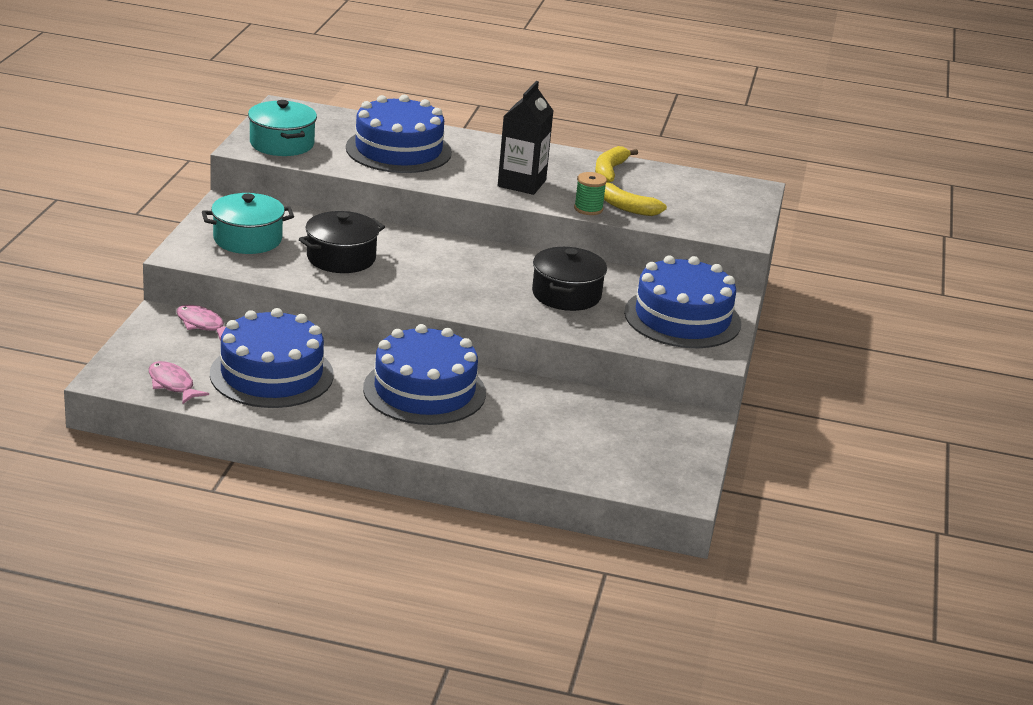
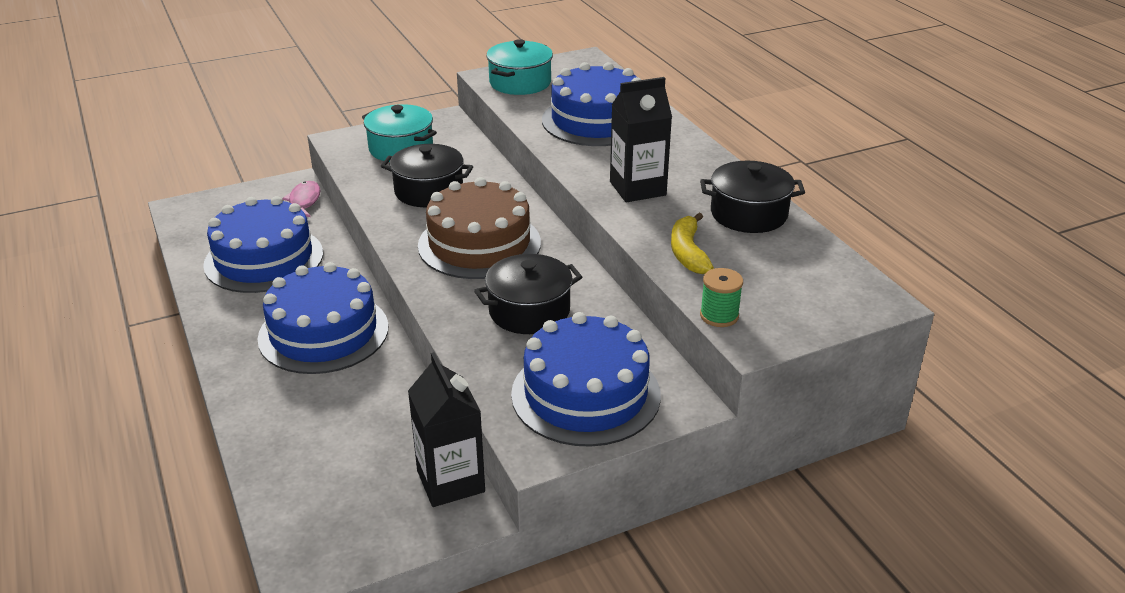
camera: 55 degrees right, 5 degrees up
pink fish [149,361,209,404] -> none
green spool [574,172,607,215] -> green spool moved to [700,268,743,327]
yellow banana [595,146,638,183] -> black pot [700,161,805,233]
none -> black carton [408,352,485,507]
none -> brown cake [418,177,541,279]

